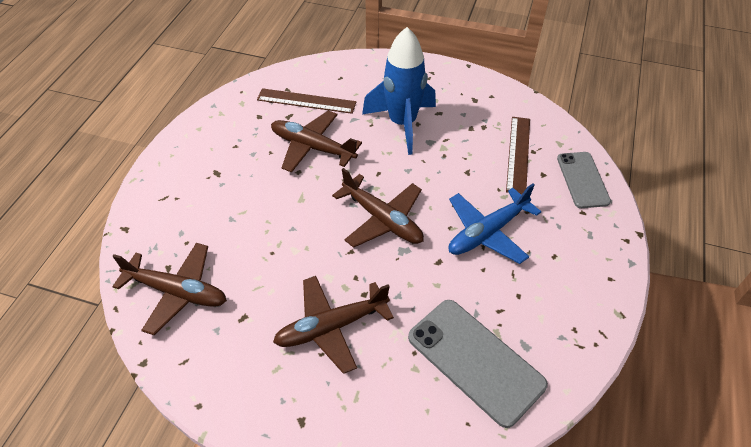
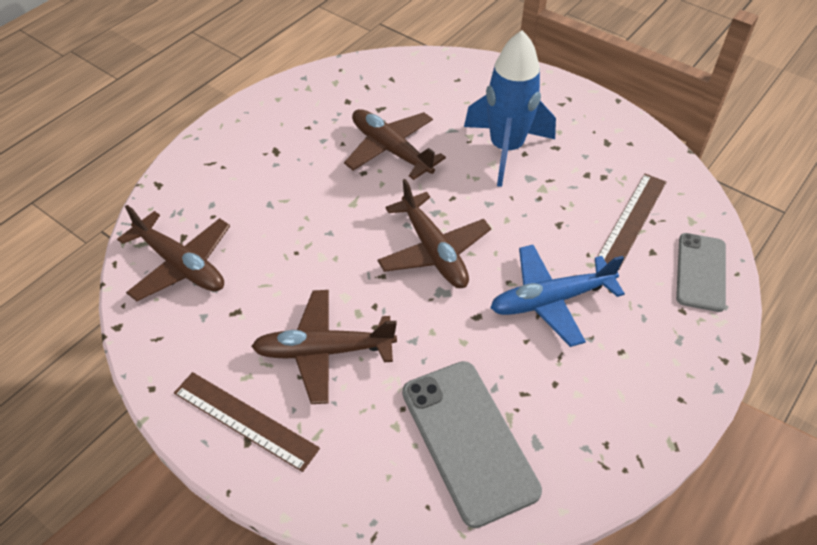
camera: 20 degrees right, 0 degrees up
brown ruler [257,88,356,114] -> brown ruler moved to [174,372,320,472]

